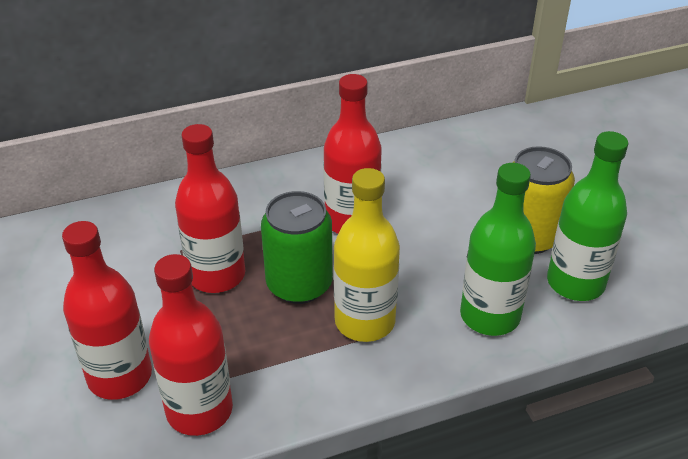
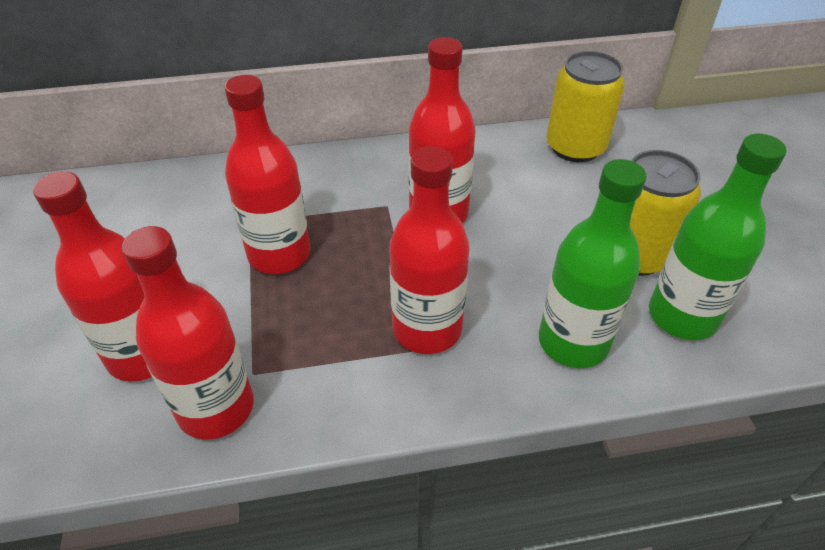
camera: 10 degrees right, 5 degrees up
green can [261,191,333,304] -> none
yellow bottle [333,168,400,342] -> red bottle [389,146,469,354]
none -> yellow can [546,51,625,162]

